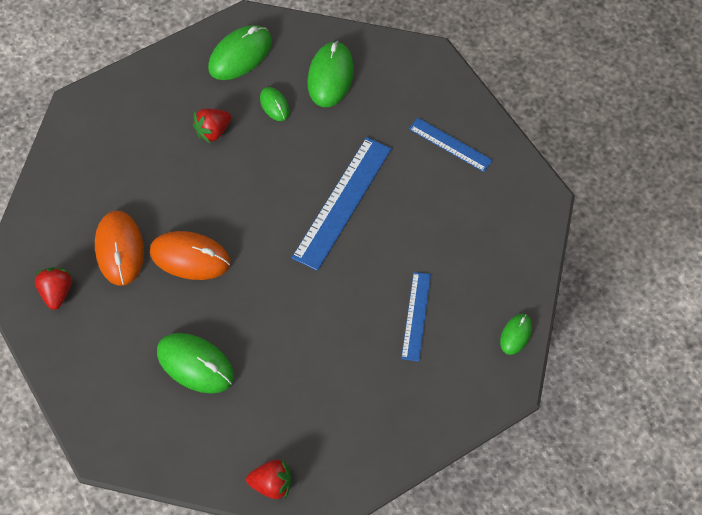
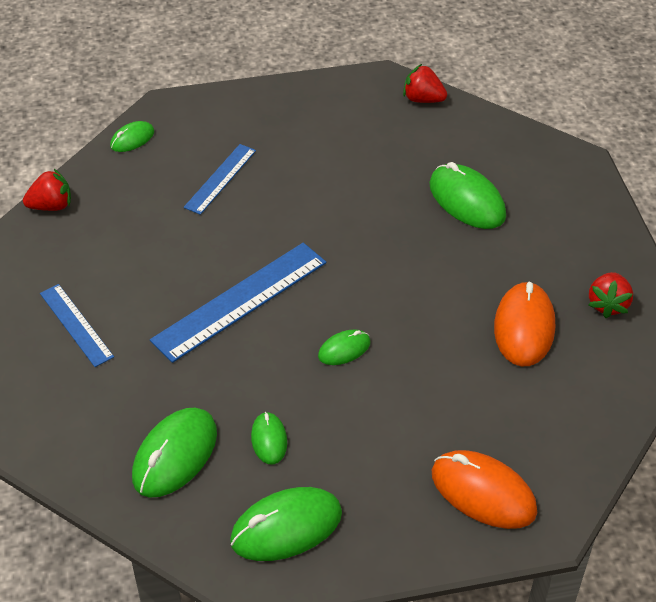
camera: 160 degrees left, 15 degrees down
orange mouse [150,231,230,280] -> orange mouse moved to [432,450,537,529]
red strawberry [193,109,231,143] -> red strawberry moved to [23,169,71,211]
none -> green mouse [318,329,370,365]

